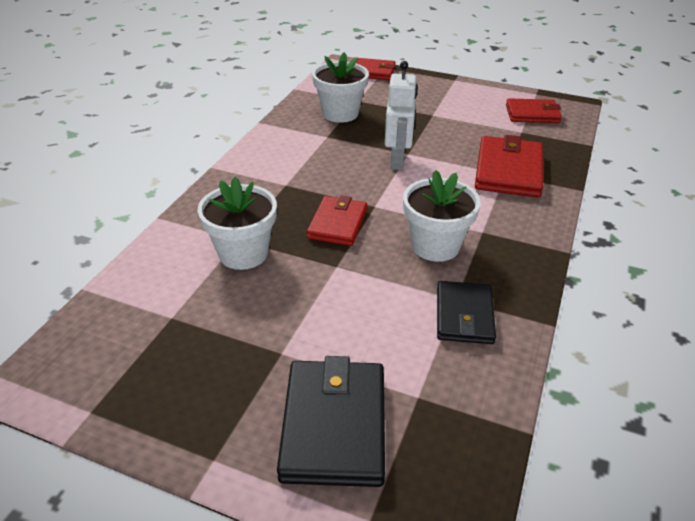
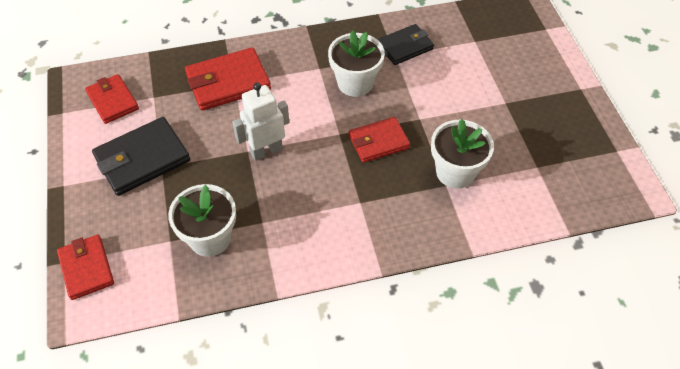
camera: 125 degrees left, 15 degrees up
black wallet [277,356,385,487] -> black wallet moved to [92,117,190,196]

